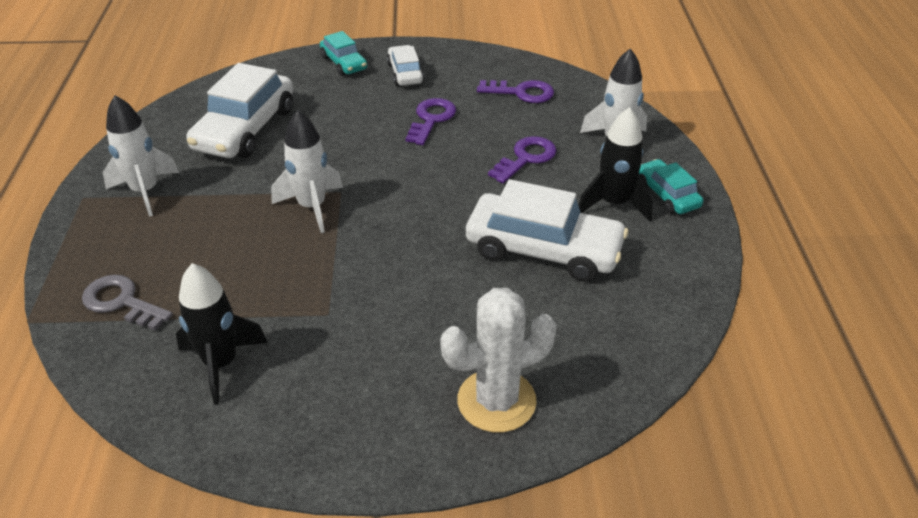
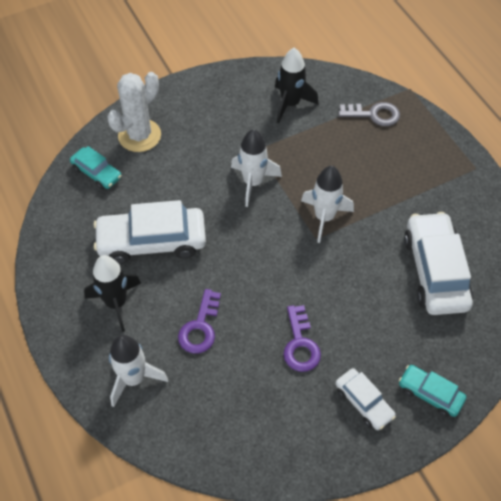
camera: 155 degrees right, 15 degrees up
white rocket [103,95,179,217] -> white rocket moved to [231,129,282,207]
purple key [477,80,554,103] -> none
turquoise car [639,159,703,214] -> turquoise car moved to [70,146,122,190]

